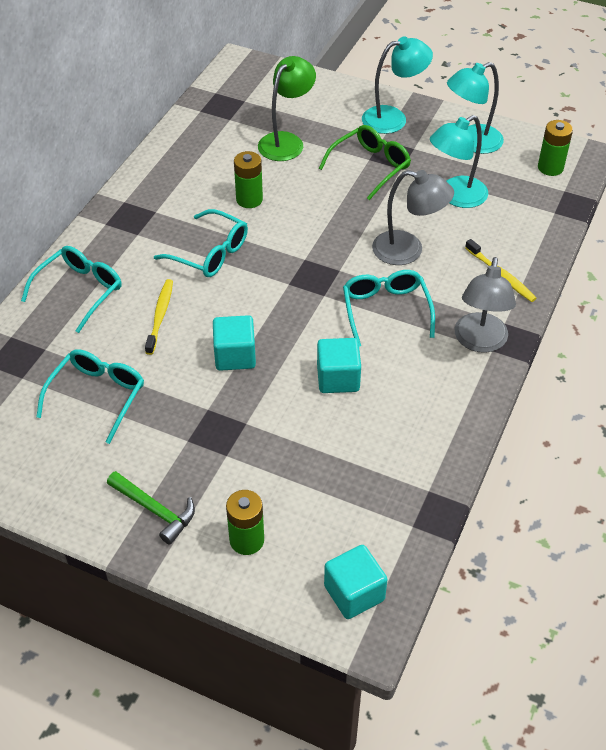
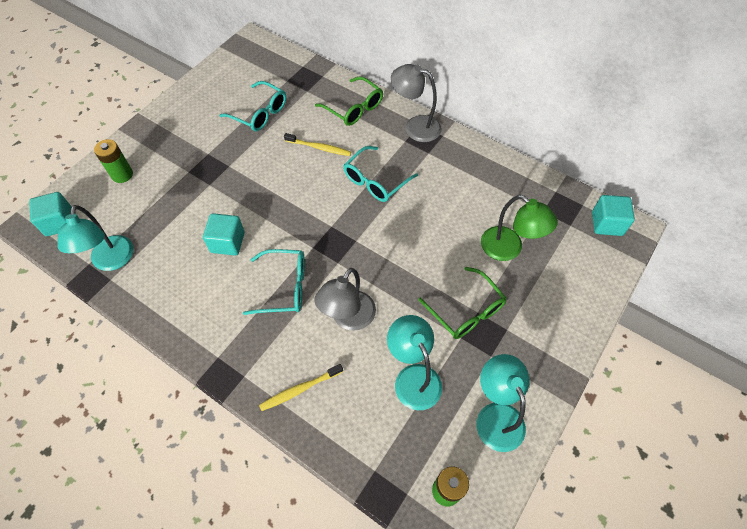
camera: 100 degrees right, 10 degrees up
turquoise glasses [21,246,122,333] -> green glasses [315,76,383,126]
green hammer [107,471,195,545] -> none
turquoise cube [213,315,256,371] -> turquoise cube moved to [592,195,635,236]
green battery [234,151,263,208] -> none
turquoise lamp [362,36,433,134] -> turquoise lamp moved to [57,205,133,271]
grey lamp [455,257,516,353] -> grey lamp moved to [391,64,442,142]

